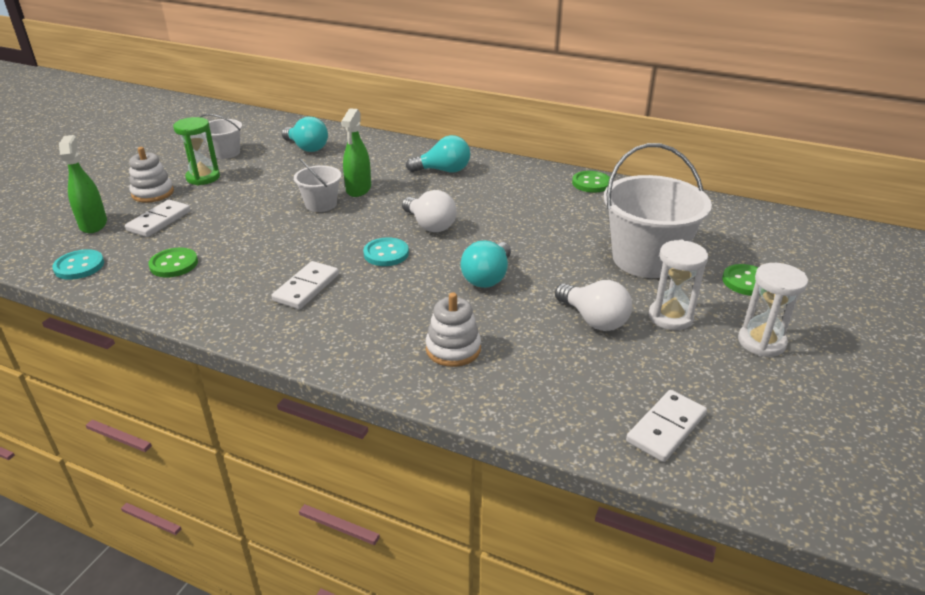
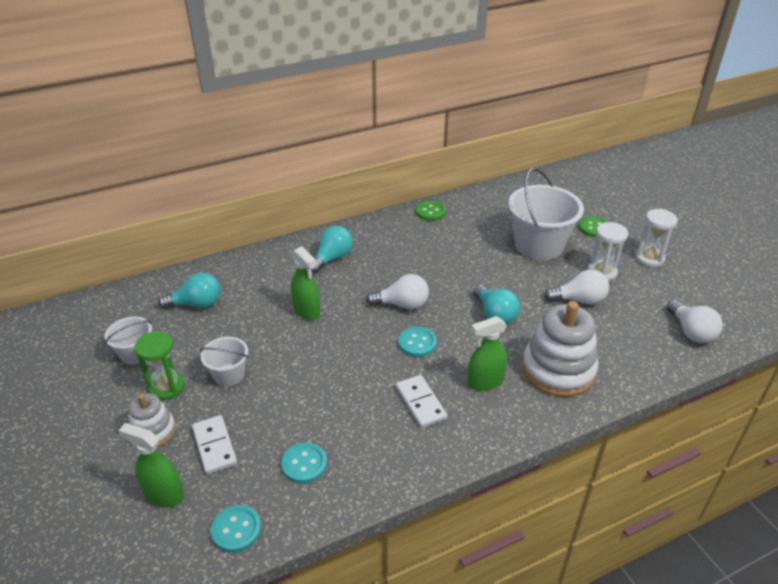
camera: 50 degrees left, 5 degrees up
green button [148,248,198,278] -> turquoise button [281,442,327,484]
white bucket [294,158,342,212] -> white bucket moved to [200,337,248,387]
white stacking toy [426,292,481,367] -> white stacking toy [522,301,598,397], size x1.78
white domino [626,390,707,462] -> white light bulb [667,300,723,343]
none -> green spray bottle [467,316,507,391]

